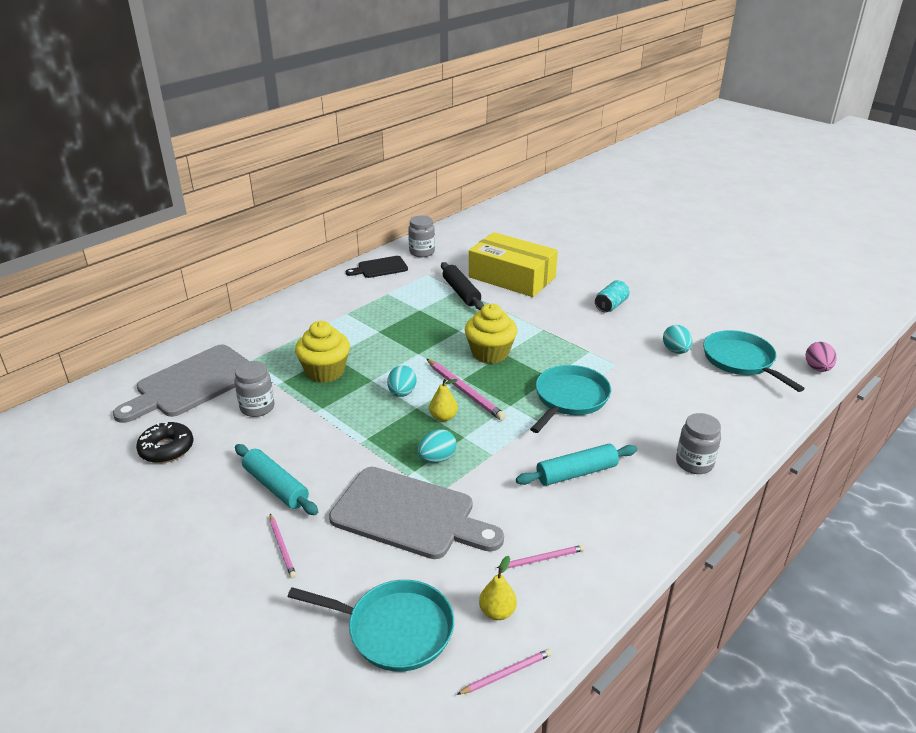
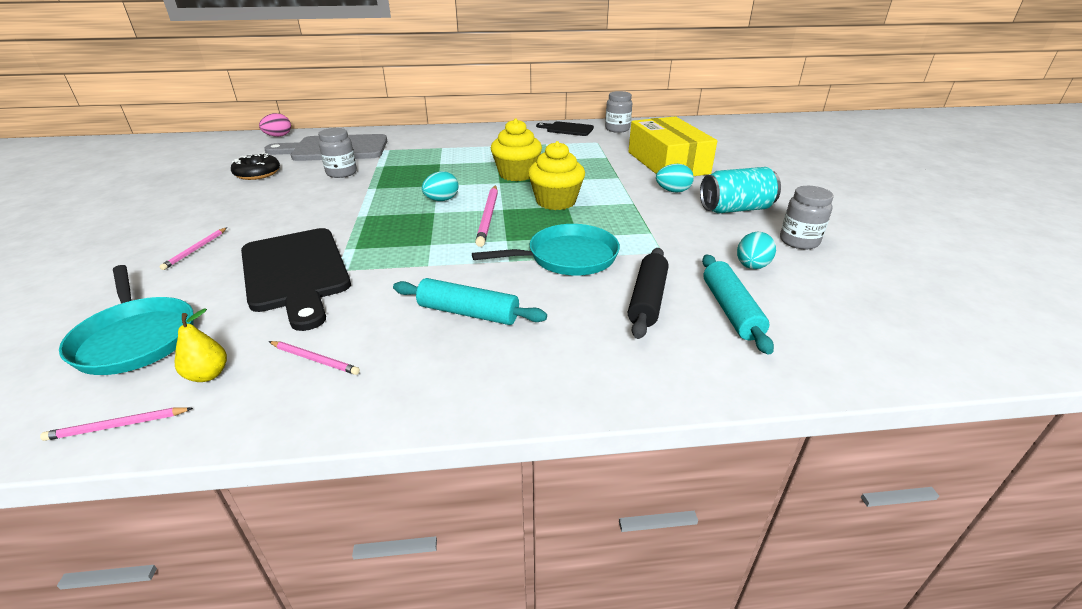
camera: 40 degrees right, 0 degrees up
turquoise rolling pin [235,444,318,515] -> turquoise rolling pin moved to [702,254,774,355]
yellow cupcake [295,321,350,383] -> yellow cupcake moved to [491,118,542,181]
grey cutting board [329,467,504,559] -> black cutting board [241,228,351,331]
turquoise egg [418,429,457,463] -> turquoise egg moved to [656,164,694,192]
yellow pear [429,378,458,421] -> none
black rolling pin [441,262,484,310] -> black rolling pin moved to [628,248,669,339]
pink pencil [456,649,552,695] -> pink pencil turned 150 degrees clockwise [40,407,193,441]
turquoise can [595,280,630,312] -> turquoise can [700,167,781,213], size x1.52
grey jar [676,413,721,474] -> grey jar moved to [780,186,834,249]
turquoise pan [703,330,805,392] -> none
pink egg [806,342,837,372] -> pink egg moved to [259,113,291,137]

